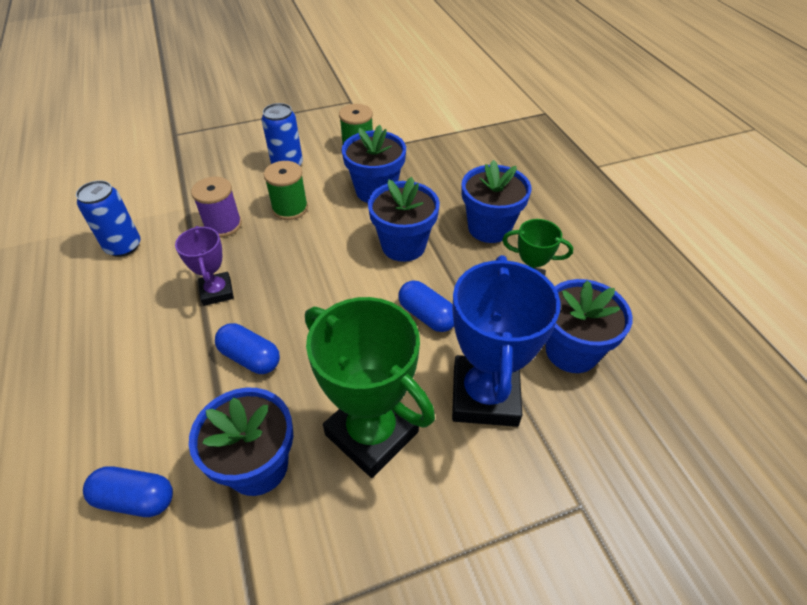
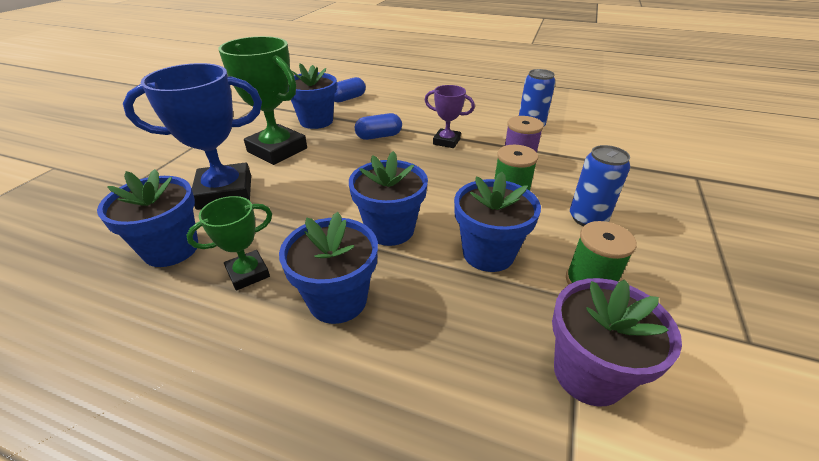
camera: 130 degrees right, 10 degrees down
green trophy [305,297,435,478] -> green trophy turned 45 degrees clockwise [218,36,307,165]
blue capsule [399,280,454,332] -> none
blue trophy [452,255,561,427] -> blue trophy turned 60 degrees counterclockwise [123,63,262,210]
none -> purple flower pot [552,278,682,407]

